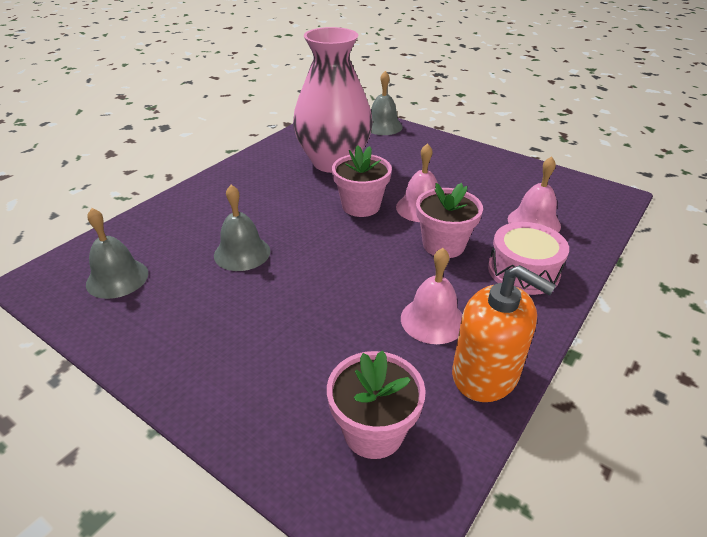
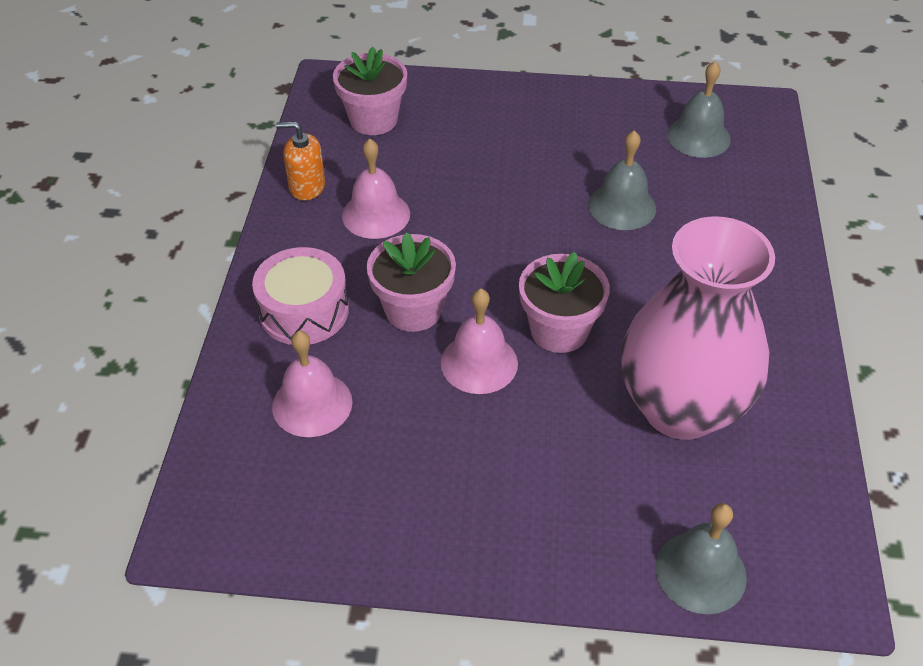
camera: 150 degrees right, 10 degrees up
orange soap dispenser [452,265,556,402] -> orange soap dispenser [276,121,325,200], size x0.61

